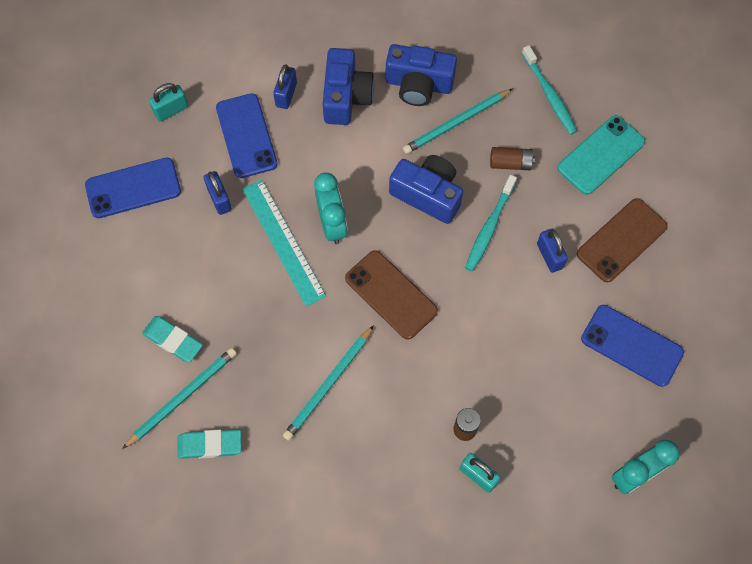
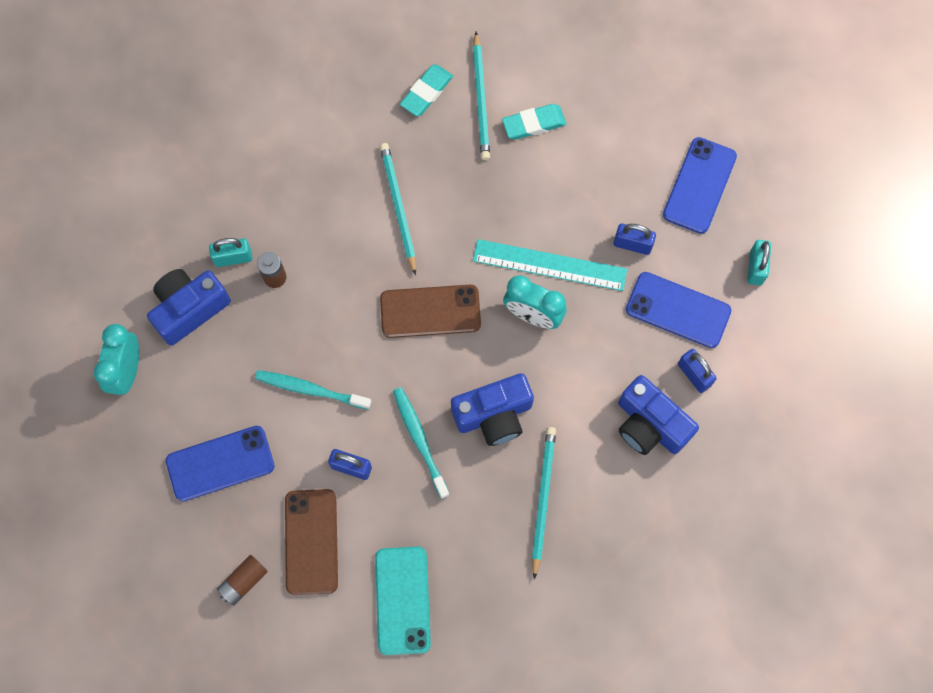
camera: 130 degrees right, 5 degrees up
blue camera [385,44,457,106] -> blue camera moved to [147,269,231,346]
brown battery [490,147,535,170] -> brown battery moved to [217,555,268,606]
turquoise toothbrush [522,45,577,135] -> turquoise toothbrush moved to [255,370,371,410]

